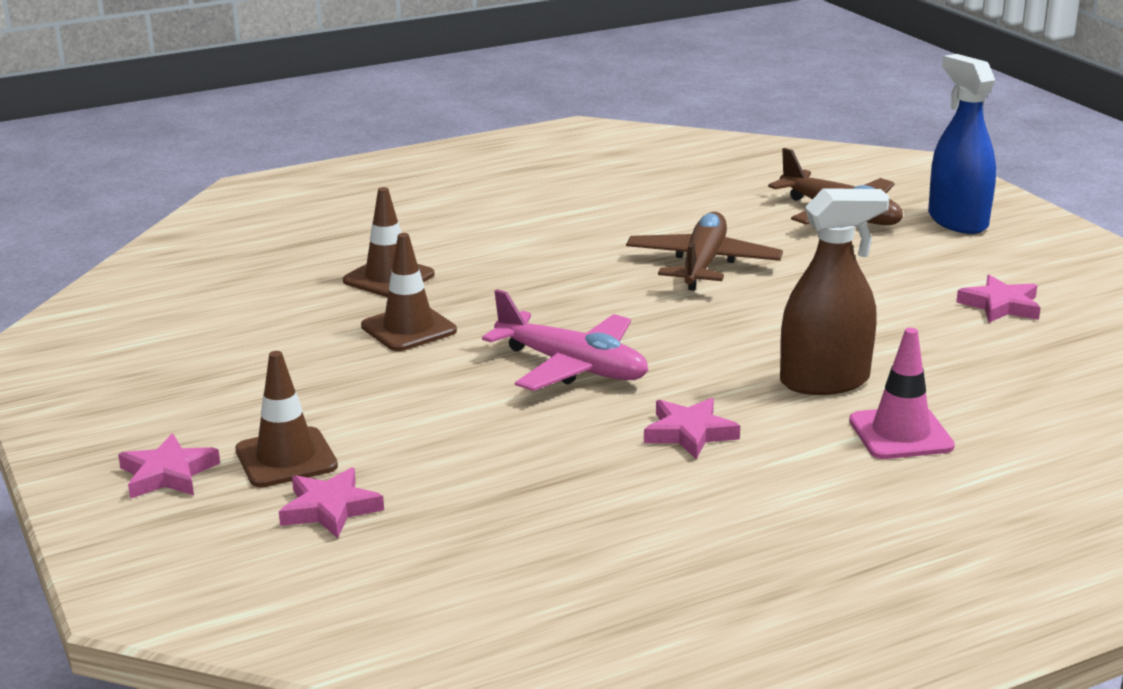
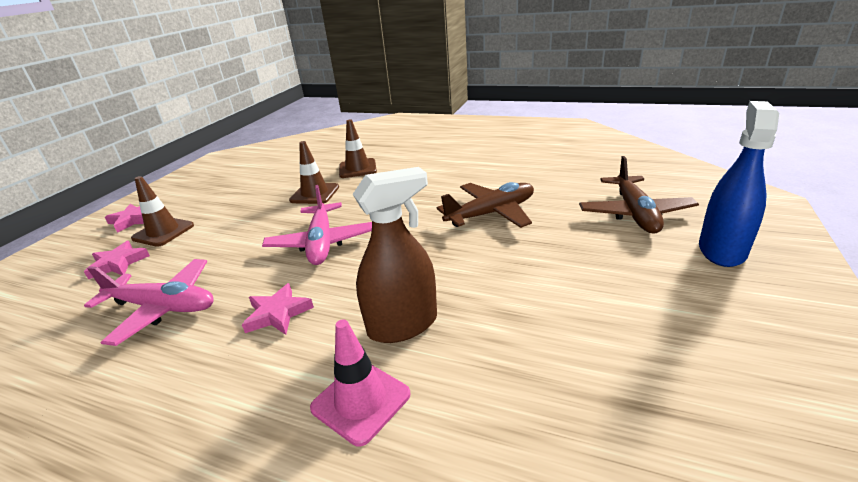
camera: 50 degrees right, 5 degrees up
brown spray bottle [780,188,890,395] -> brown spray bottle turned 60 degrees counterclockwise [353,167,437,343]
pink star [956,275,1041,323] -> none
none -> pink plane [84,259,214,346]

